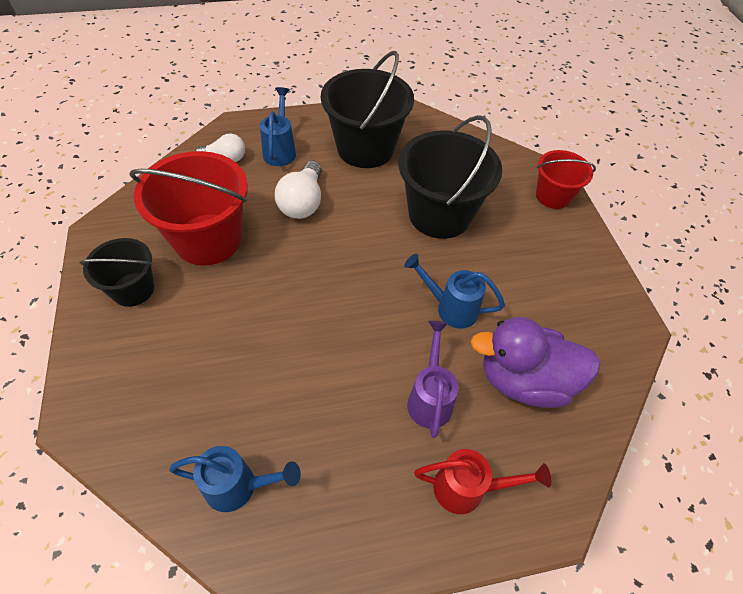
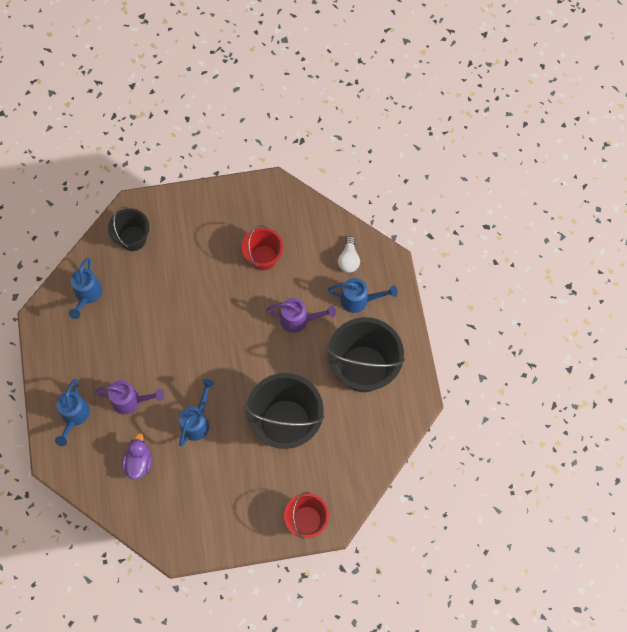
camera: 95 degrees right, 15 degrees up
black bucket [79,238,154,307] -> black bucket moved to [108,207,150,251]
red bucket [129,151,248,266] -> red bucket [242,225,283,271], size x0.58
white light bulb [275,161,322,219] -> purple watering can [267,298,336,333]
red watering can [414,449,551,514] -> blue watering can [55,379,90,446]
purple duck [470,317,601,408] -> purple duck [122,433,152,479], size x0.57

